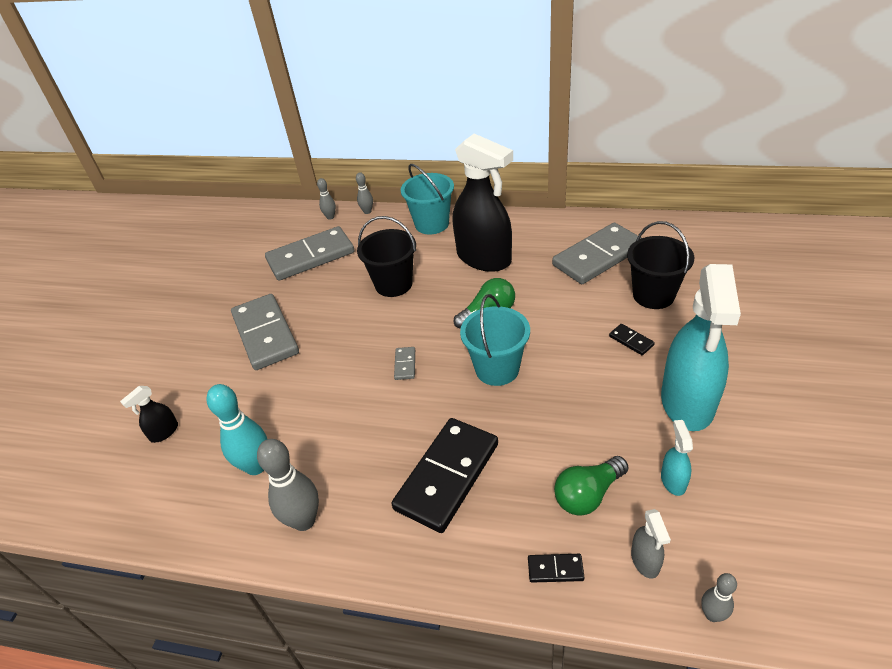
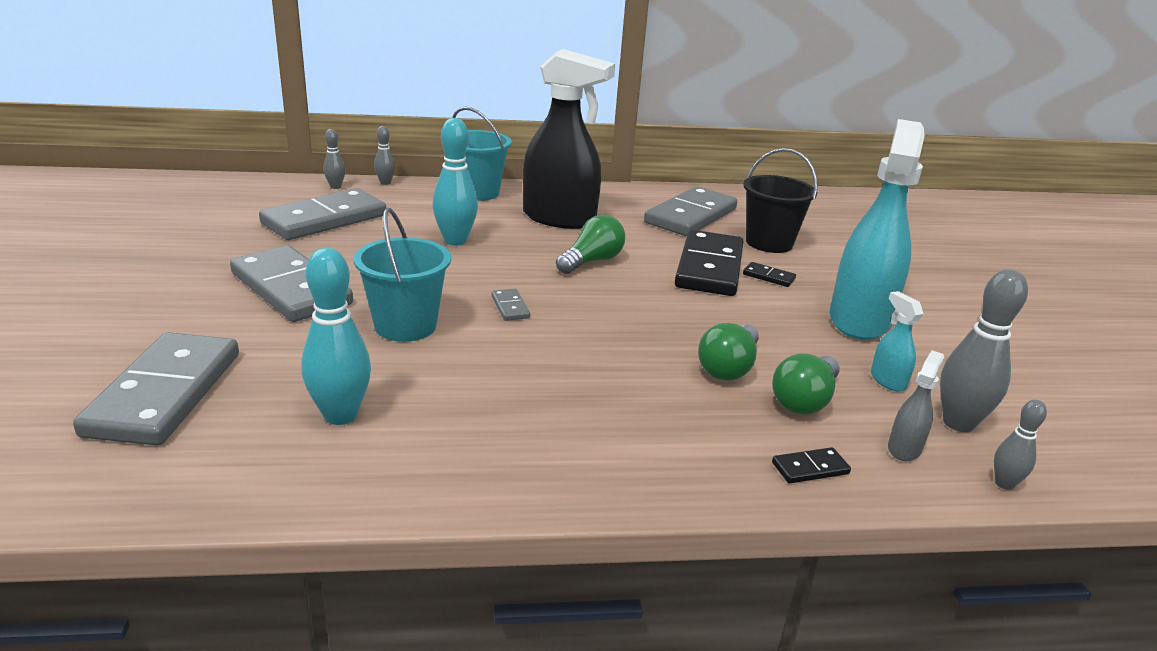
camera: 25 degrees left, 15 degrees down
black spray bottle [120,386,178,443] -> grey domino [73,332,239,446]
grey bowling pin [257,439,319,531] -> grey bowling pin moved to [940,269,1028,432]
black bucket [357,216,416,297] -> turquoise bowling pin [432,118,478,246]
black domino [391,418,498,533] -> black domino moved to [675,230,743,296]
turquoise bucket [460,294,530,386] -> turquoise bucket moved to [354,208,451,342]
grey spray bottle [631,509,671,579] -> grey spray bottle turned 120 degrees counterclockwise [888,350,944,461]
turquoise spray bottle [661,264,741,431] -> turquoise spray bottle turned 150 degrees counterclockwise [830,119,925,340]
none -> green light bulb [698,323,759,380]

